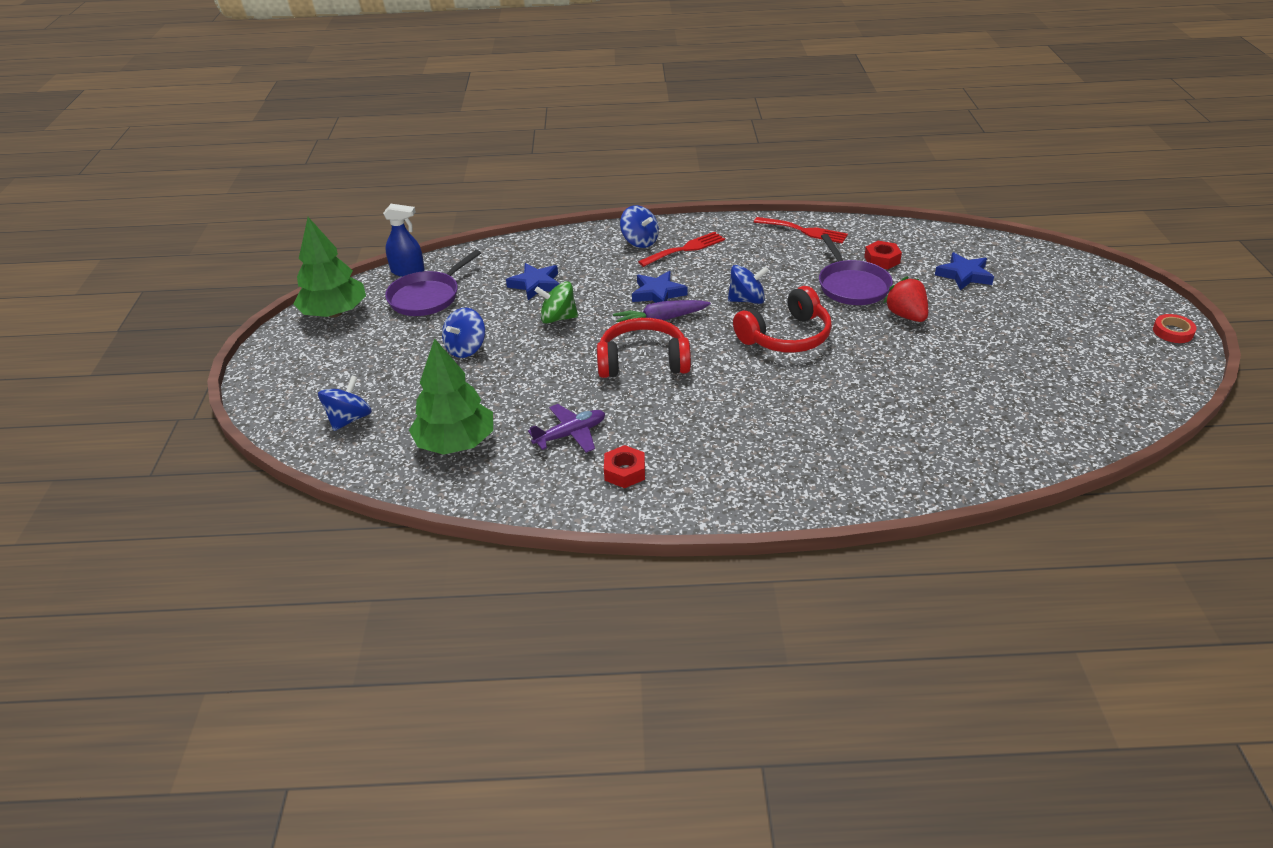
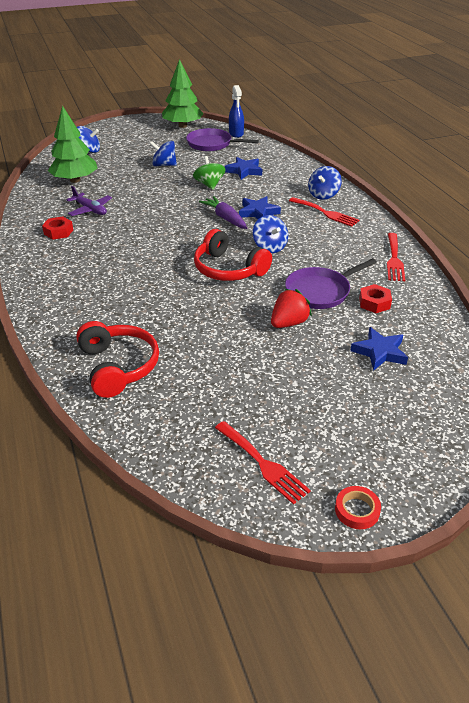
camera: 70 degrees right, 0 degrees up
red headphones [597,318,691,378] -> red headphones moved to [76,321,159,398]
none -> red fork [215,421,311,505]

